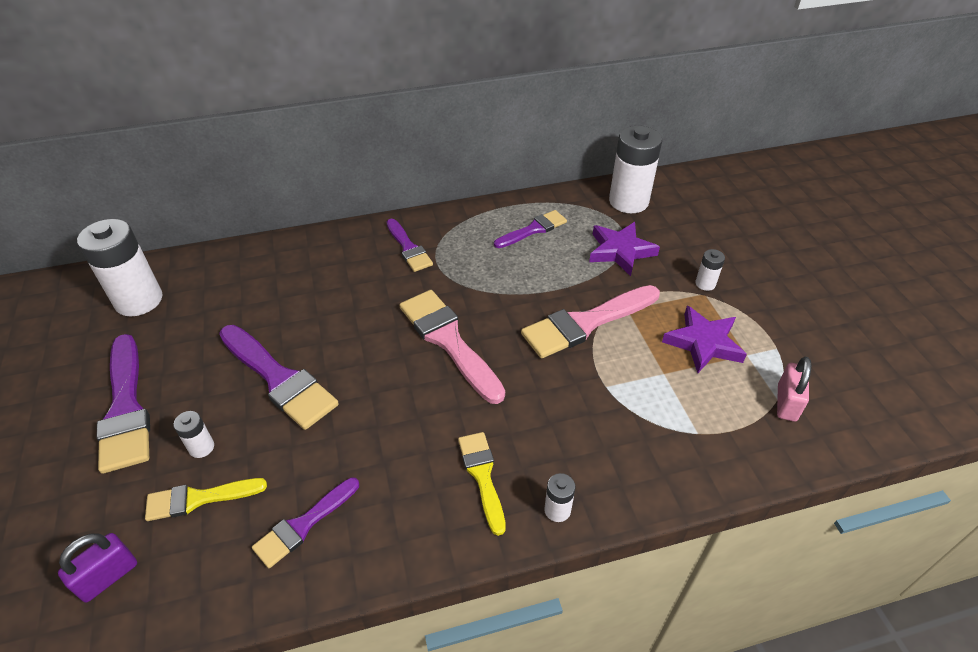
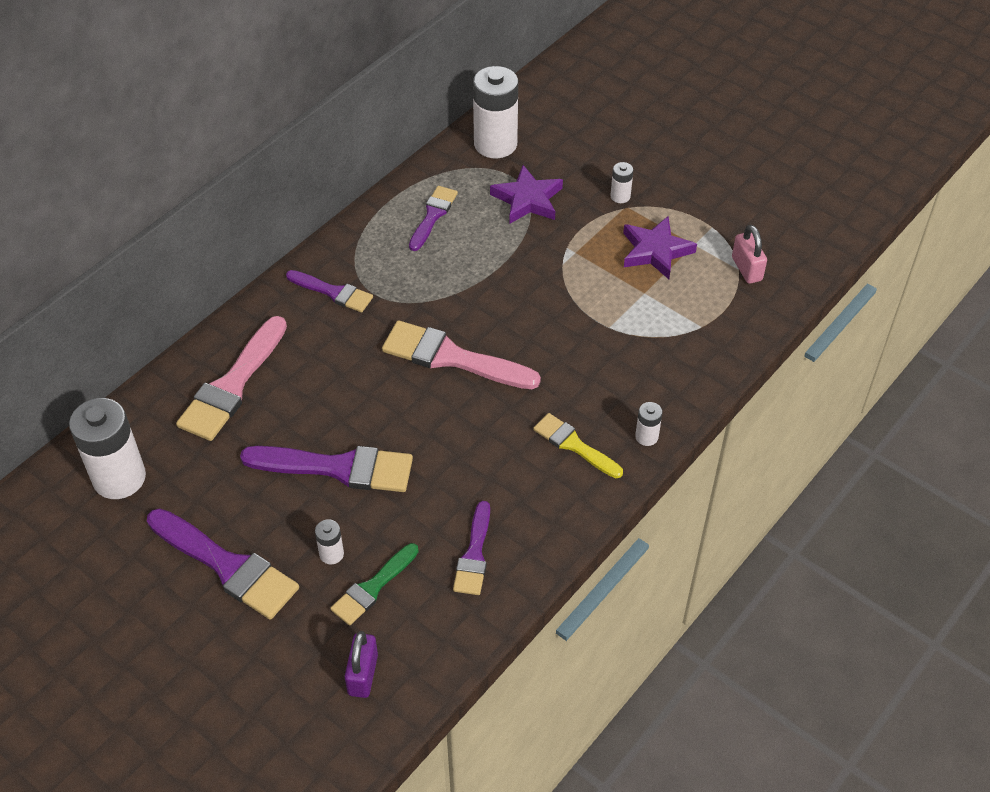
camera: 35 degrees left, 5 degrees up
yellow brush [145,478,267,521] -> green brush [330,543,419,625]
pink brush [521,285,660,358] -> pink brush moved to [176,316,287,441]

